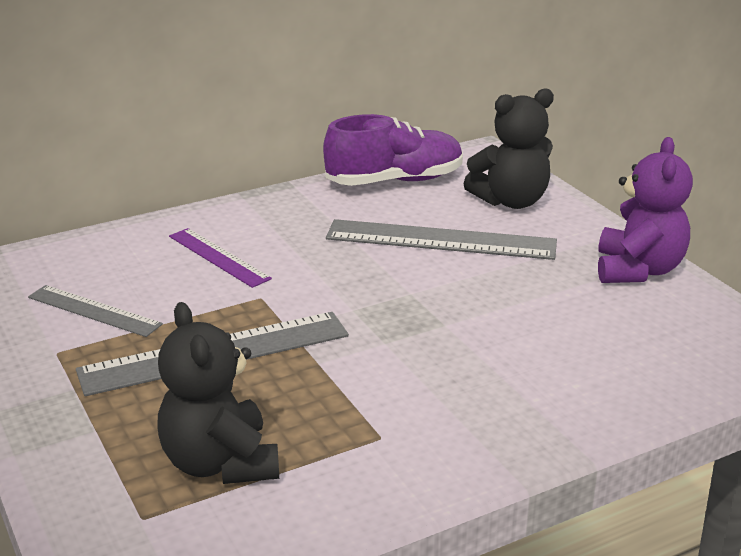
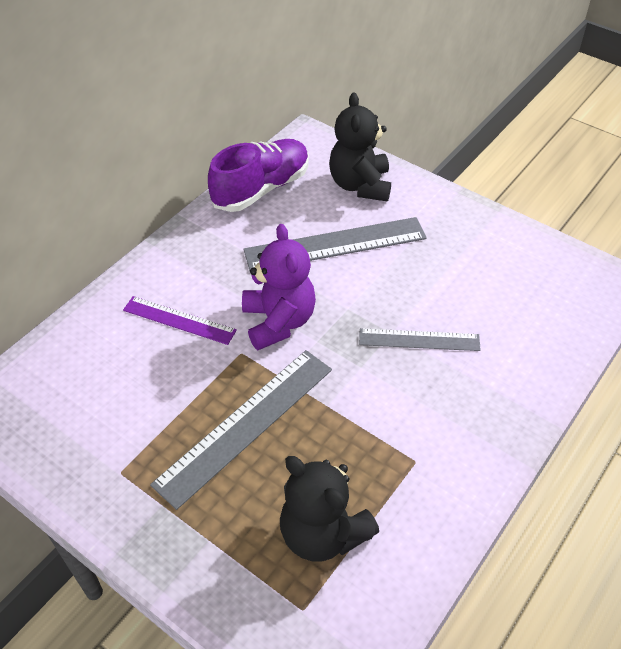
camera: 25 degrees left, 20 degrees up
grey ruler [28,285,163,337] -> grey ruler moved to [359,328,481,351]
black teddy bear [463,88,554,209] -> black teddy bear turned 135 degrees clockwise [329,92,391,202]
purple teddy bear [598,137,693,283] -> purple teddy bear moved to [242,224,316,350]

